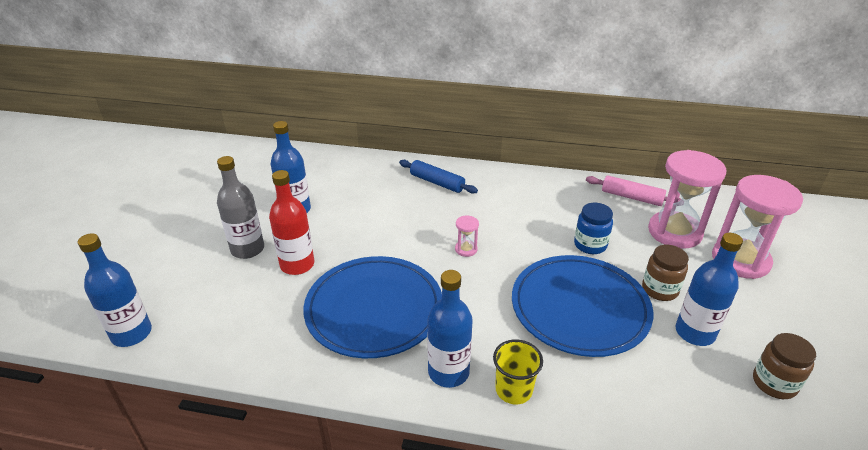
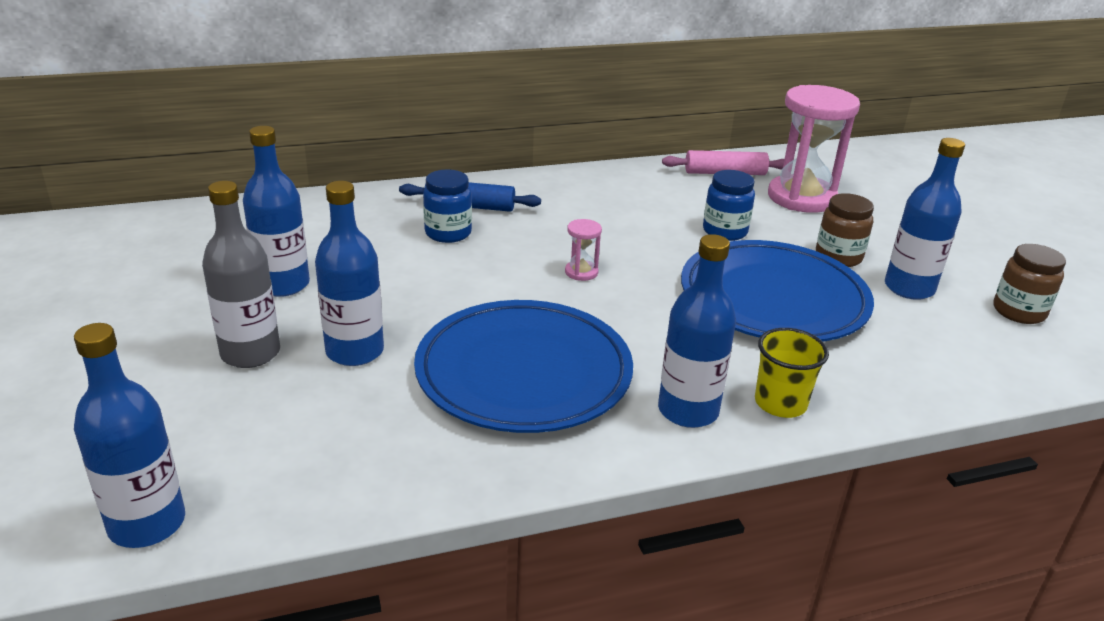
camera: 30 degrees left, 5 degrees down
red bottle [269,170,314,275] -> blue bottle [315,181,384,366]
pink hourglass [712,175,803,279] -> none
none -> blue jar [423,170,472,243]

